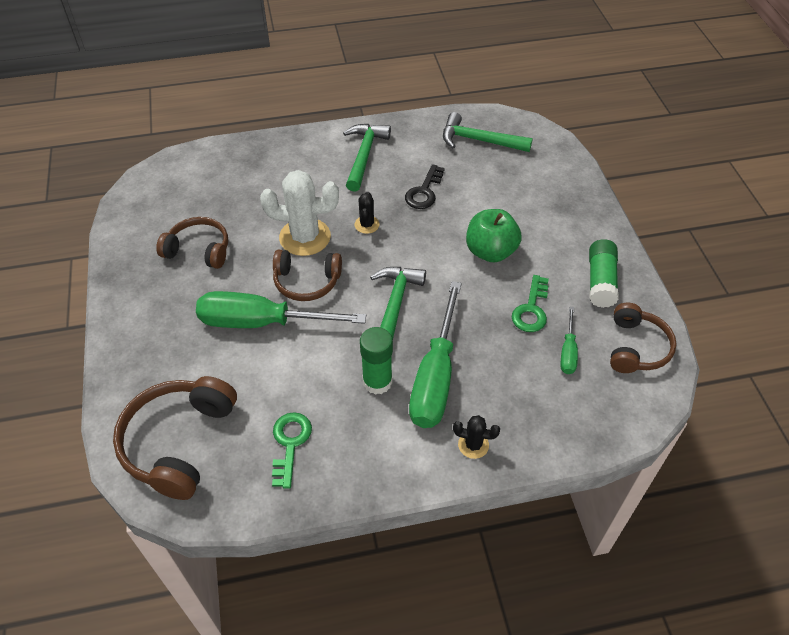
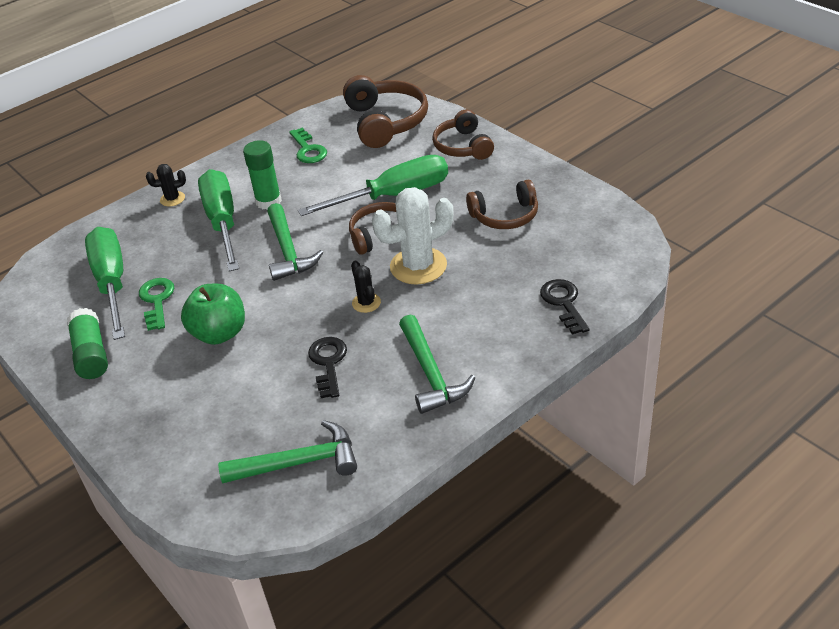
camera: 155 degrees right, 10 degrees down
green screwdriver [561,306,578,374] -> green screwdriver [85,227,125,340], size x2.11
brown headphones [610,302,677,373] -> brown headphones moved to [432,109,494,160]
none -> black key [540,279,590,335]

